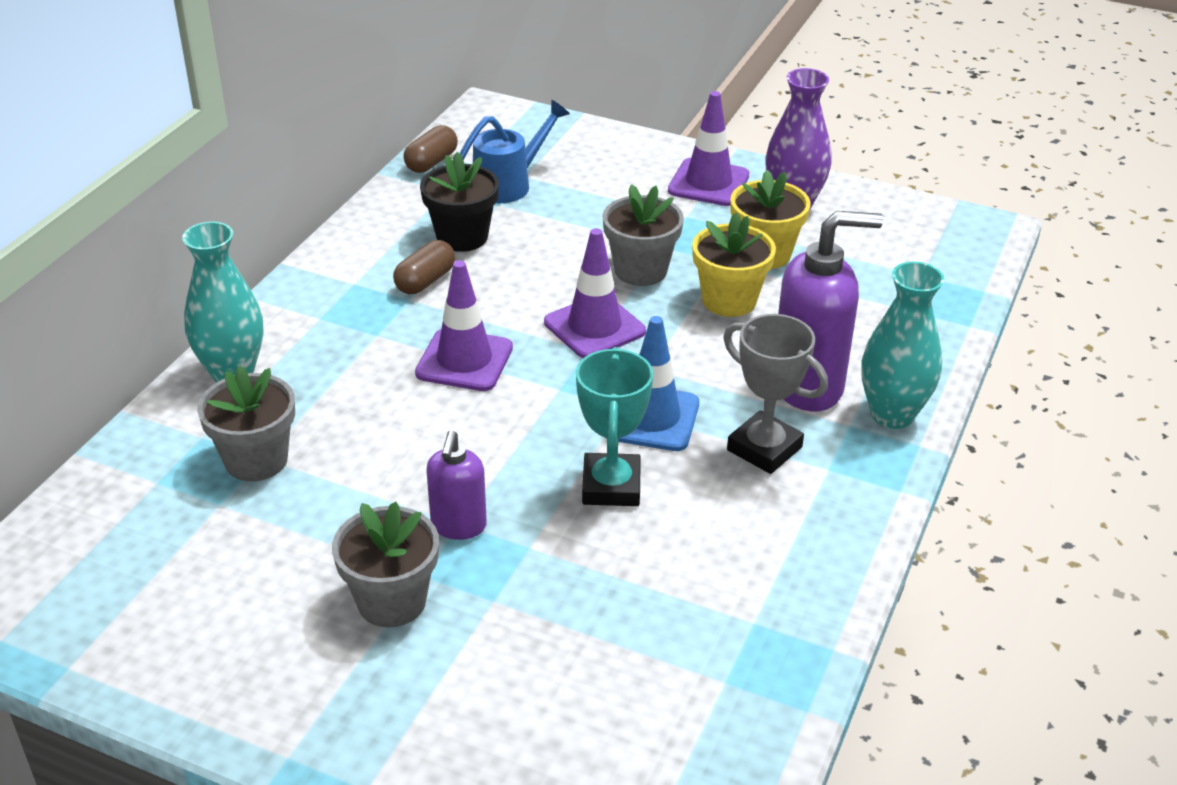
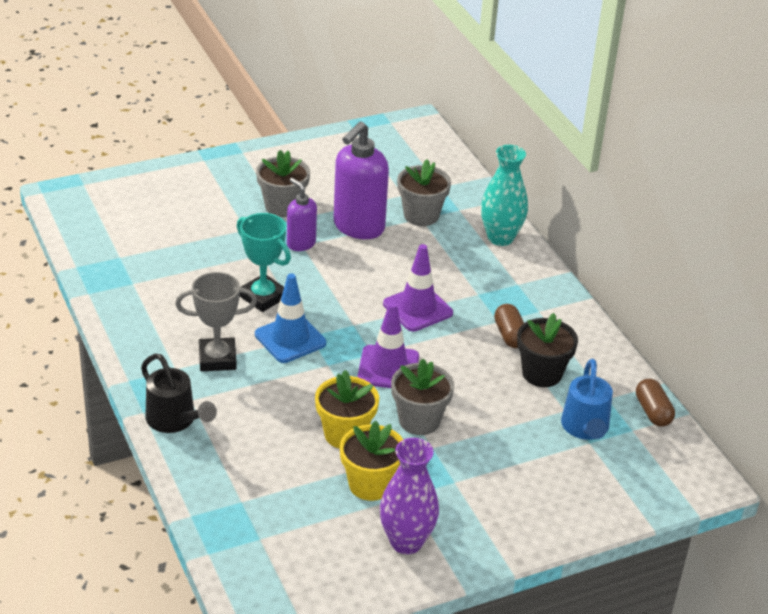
camera: 130 degrees right, 0 degrees up
purple traffic cone [668,91,749,206] -> none
purple soap dispenser [778,211,883,411] -> purple soap dispenser moved to [333,122,389,239]
turquoise vase [861,261,944,429] -> black watering can [141,353,217,433]

